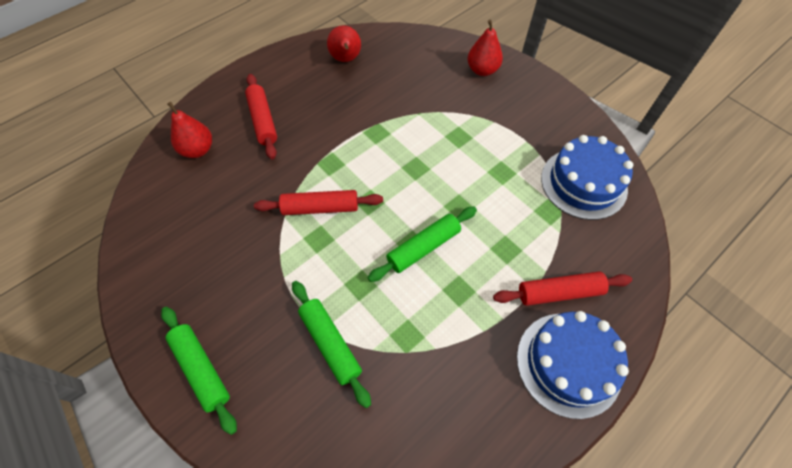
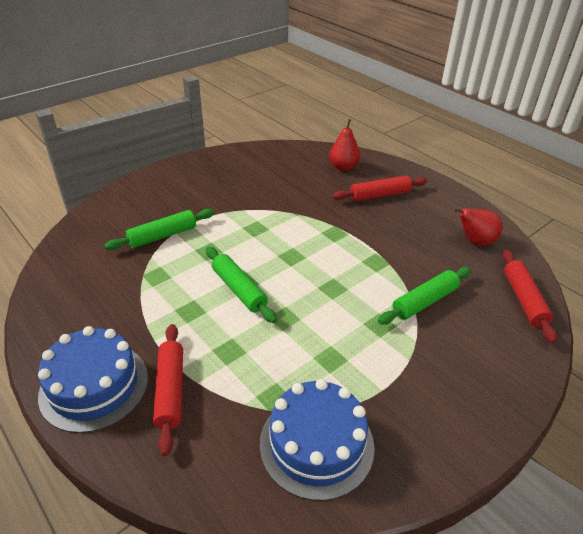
camera: 90 degrees right, 20 degrees down
green rolling pin [161,307,237,435] -> green rolling pin moved to [378,267,471,325]
red rolling pin [254,190,383,215] -> red rolling pin moved to [502,250,557,343]
red pear [467,20,503,76] -> none

